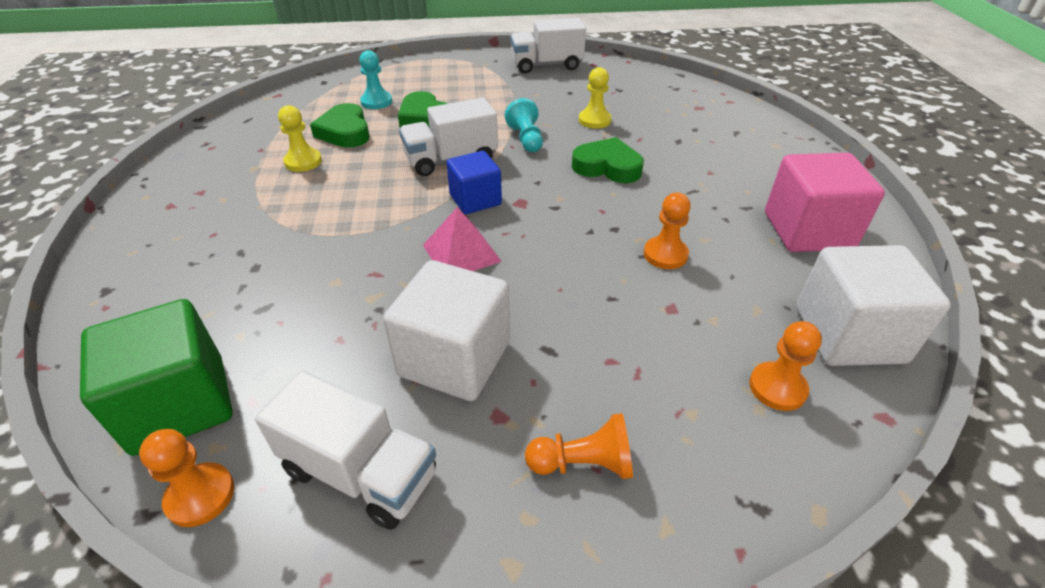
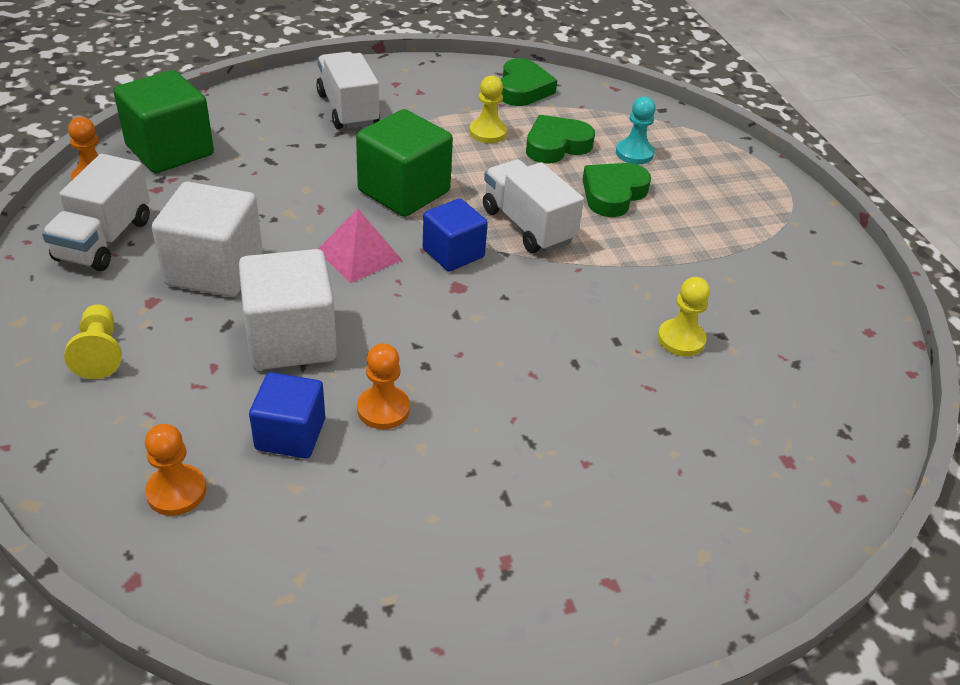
camera: 75 degrees right, 0 degrees up
turquoise pawn [505,98,543,152] -> none
white truck [510,18,586,73] -> white truck moved to [316,52,380,129]
orange pawn [525,413,633,479] -> yellow pawn [64,304,122,379]
green heart [572,137,644,183] -> green heart moved to [501,58,557,106]
pink cube [765,153,885,252] -> none
white cube [796,245,951,366] -> white cube moved to [239,249,337,370]
none -> blue cube [249,372,325,459]
none -> green cube [356,109,453,217]

